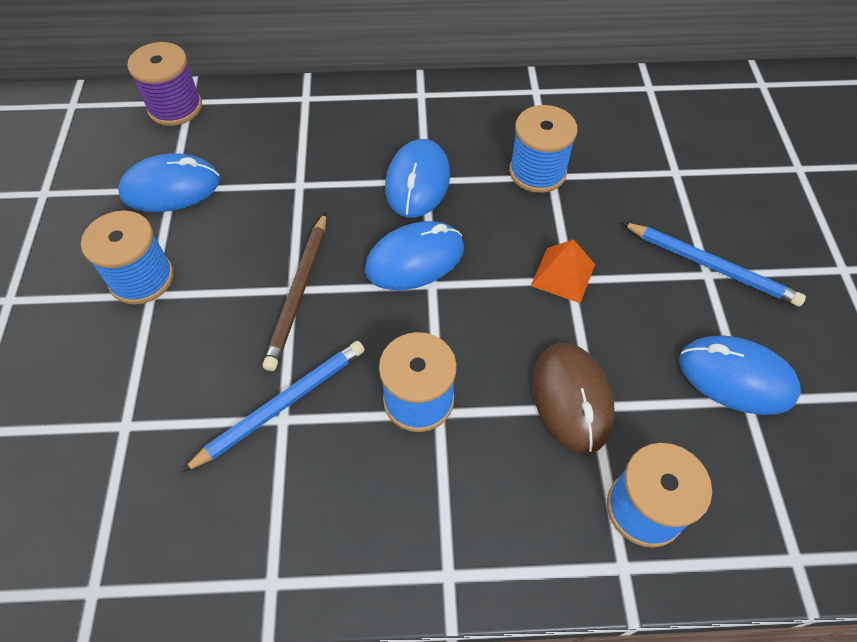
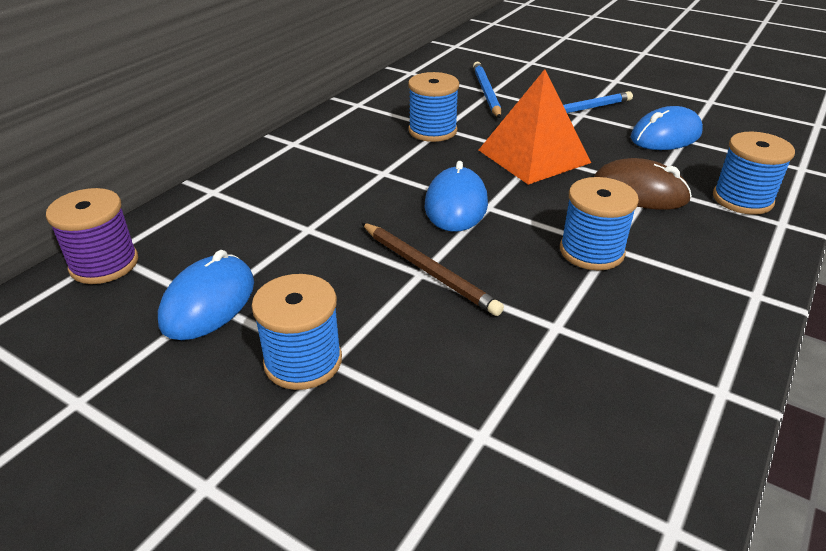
camera: 55 degrees left, 20 degrees down
blue pencil [182,341,365,472] -> blue pencil moved to [473,62,501,118]
blue mouse [385,139,450,218] -> none
orange pyramid [531,239,595,303] -> orange pyramid [479,69,591,185], size x1.90

